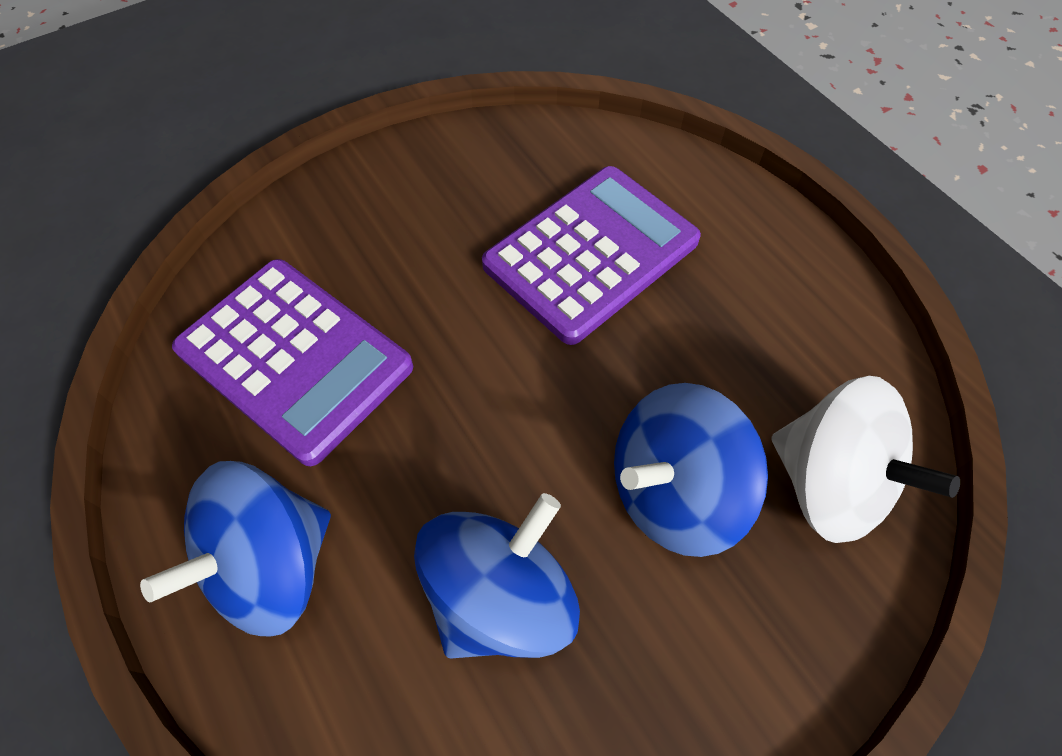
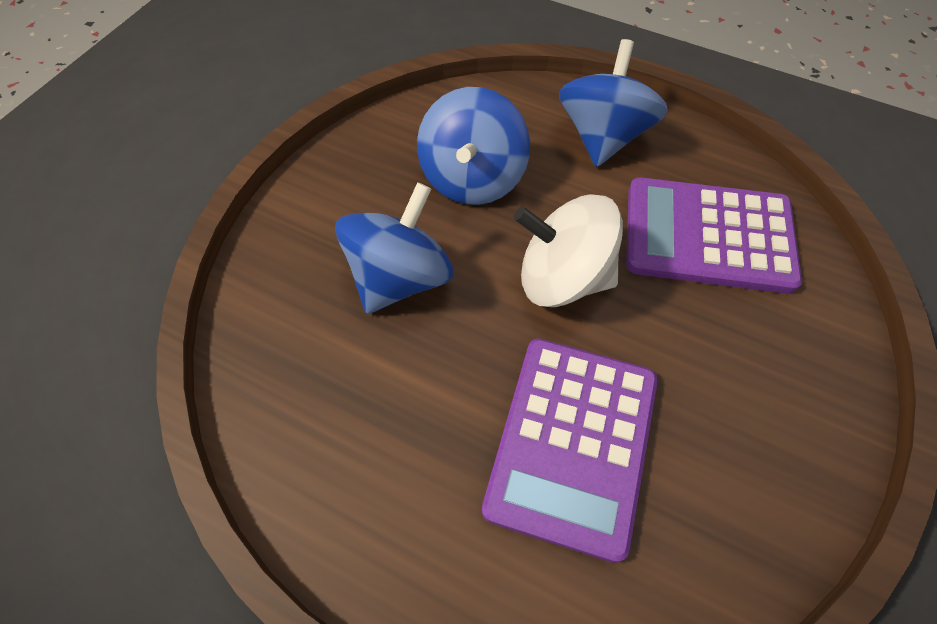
camera: 150 degrees right, 0 degrees up
white spinning top [771,376,960,543] -> white spinning top moved to [514,194,623,307]

